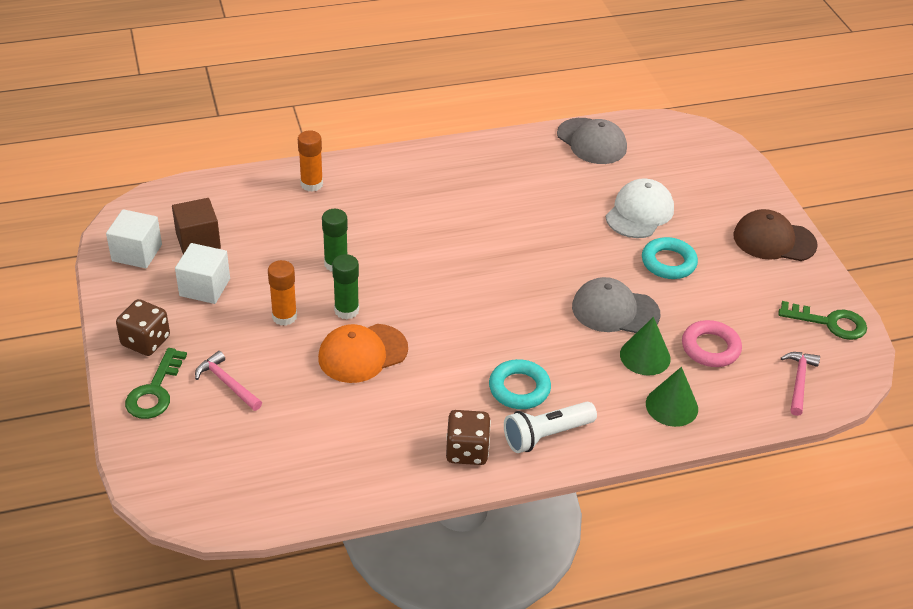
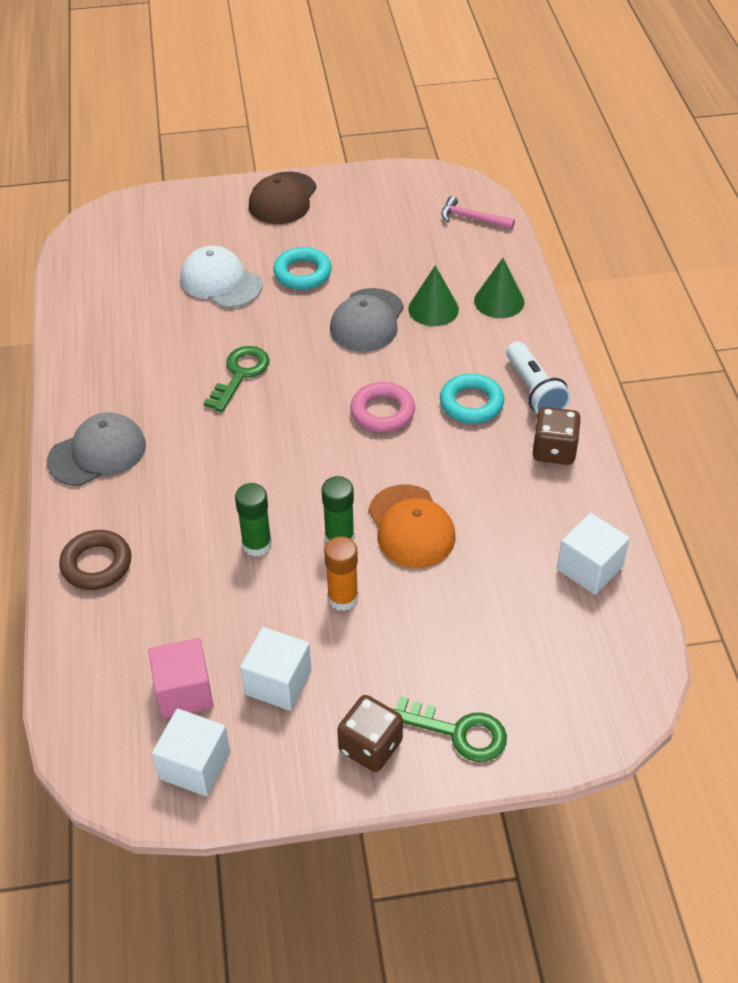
camera: 80 degrees left, 5 degrees up
brown cube [172,198,221,254] -> pink cube [148,638,214,719]
pink hammer [195,351,262,411] -> none
orange glue stick [298,130,323,192] -> brown ring [59,530,131,590]
grey cap [557,118,627,164] -> grey cap moved to [47,412,146,486]
pink ring [682,320,742,367] -> pink ring moved to [350,382,415,432]
green key [778,301,867,340] -> green key moved to [204,346,269,412]
none -> white cube [557,513,630,595]

